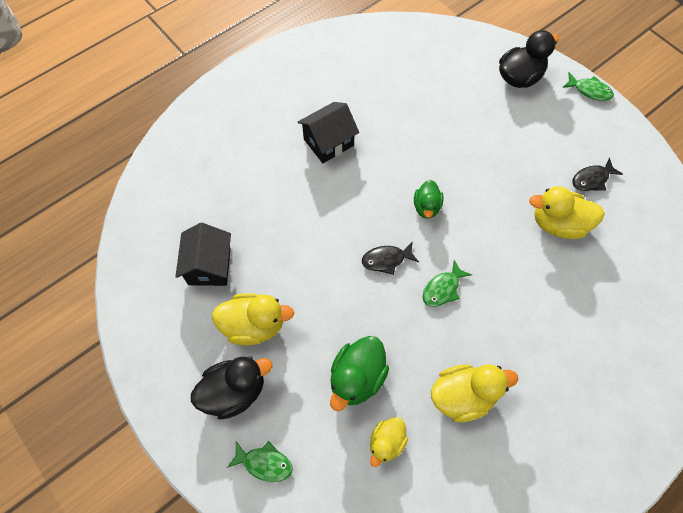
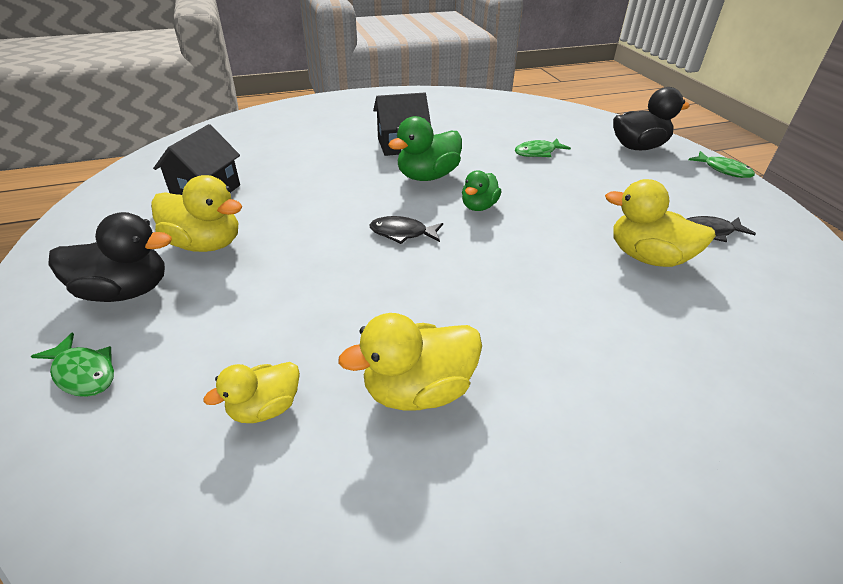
camera: 20 degrees right, 25 degrees down
green duck [330,336,389,411] -> green duck moved to [388,116,462,181]
green fish [423,260,472,307] -> green fish moved to [515,138,571,157]
yellow duck [431,364,518,422] -> yellow duck turned 150 degrees clockwise [338,313,482,411]

